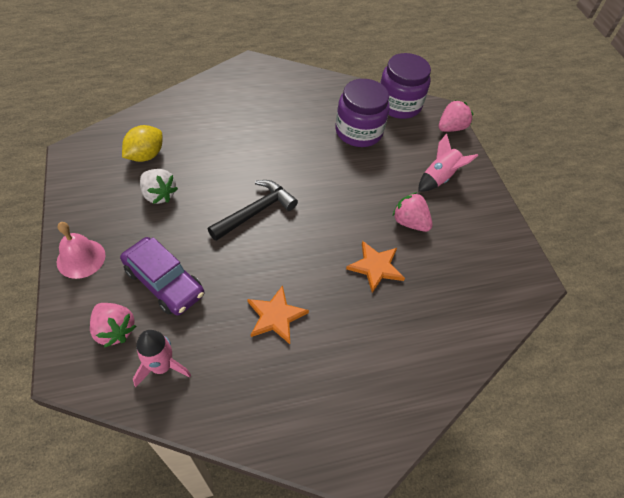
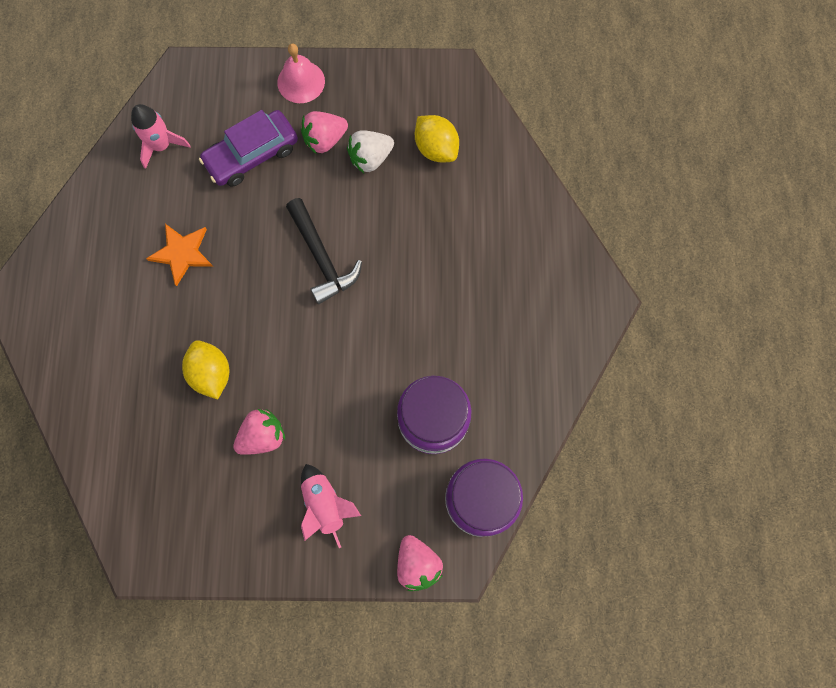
camera: 110 degrees right, 20 degrees up
pink strawberry [90,303,136,348] -> pink strawberry moved to [301,111,348,154]
orange star [346,241,405,293] -> yellow lemon [182,340,229,400]

